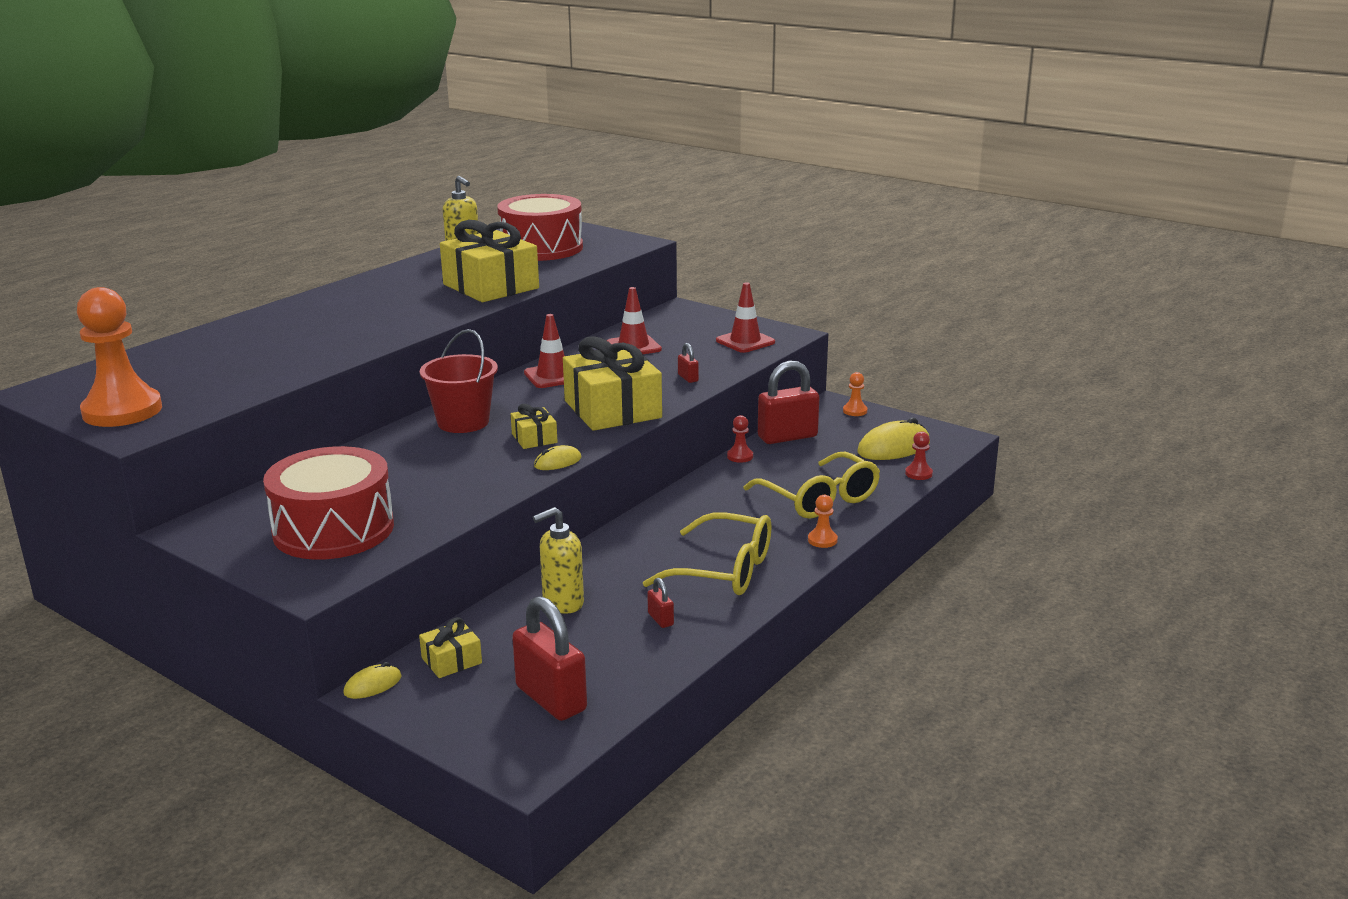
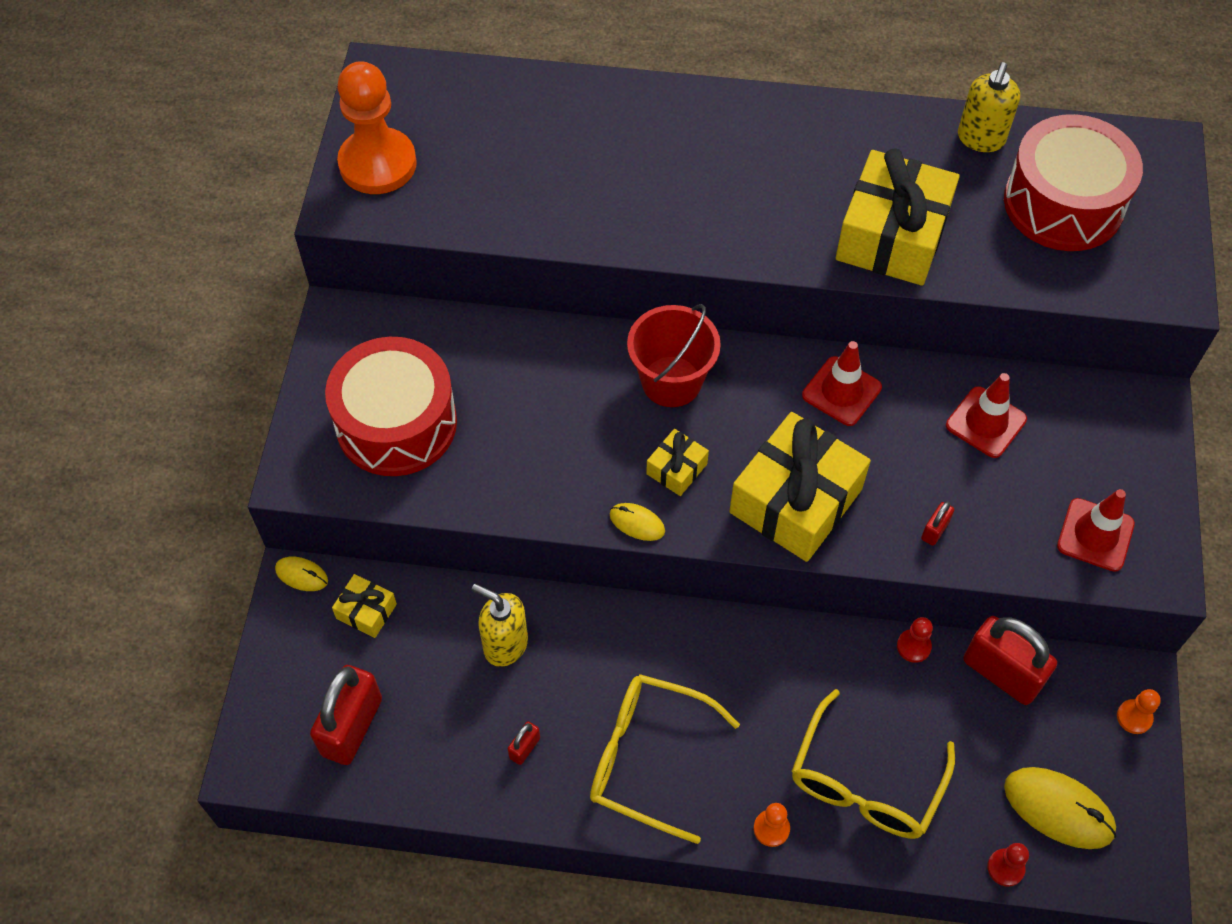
camera: 60 degrees right, 35 degrees up
yellow glasses [643,512,771,595] -> yellow glasses turned 120 degrees clockwise [590,674,740,844]

